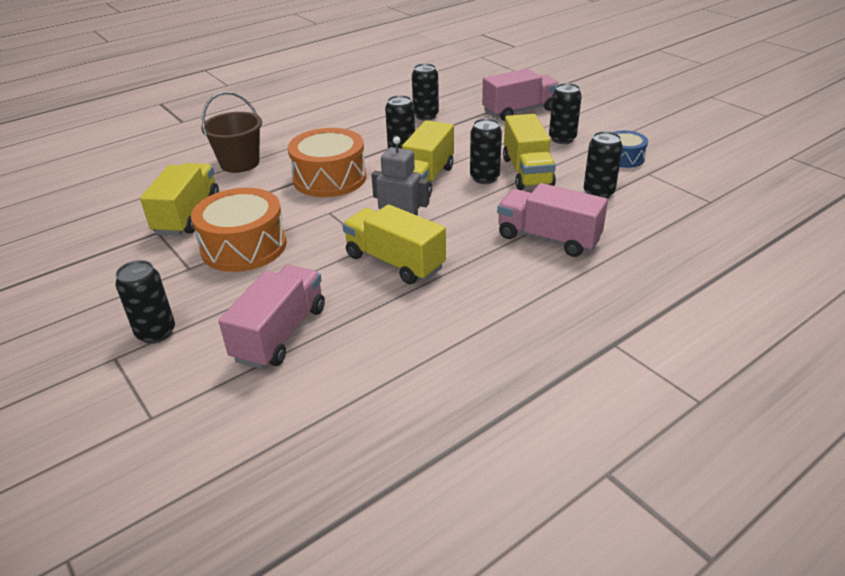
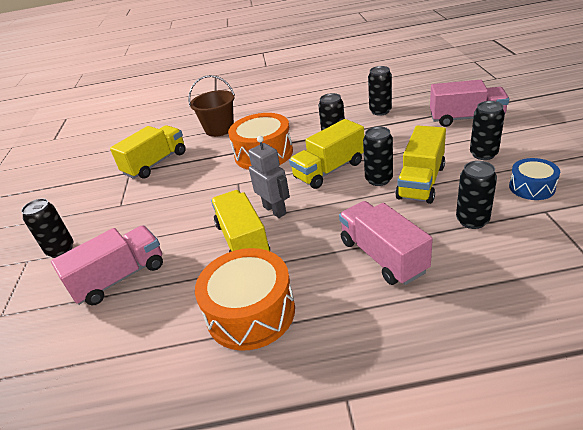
camera: 35 degrees right, 0 degrees up
orange drum [191,188,287,272] -> orange drum moved to [195,248,295,351]

